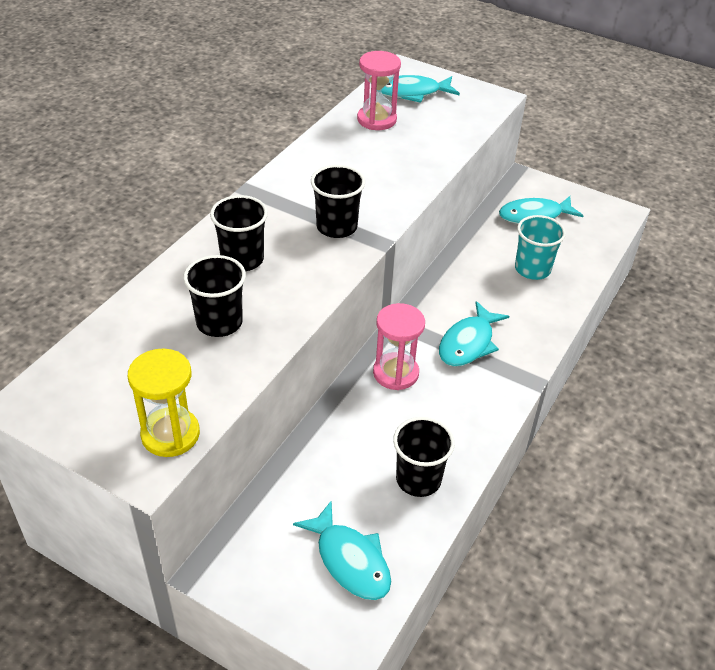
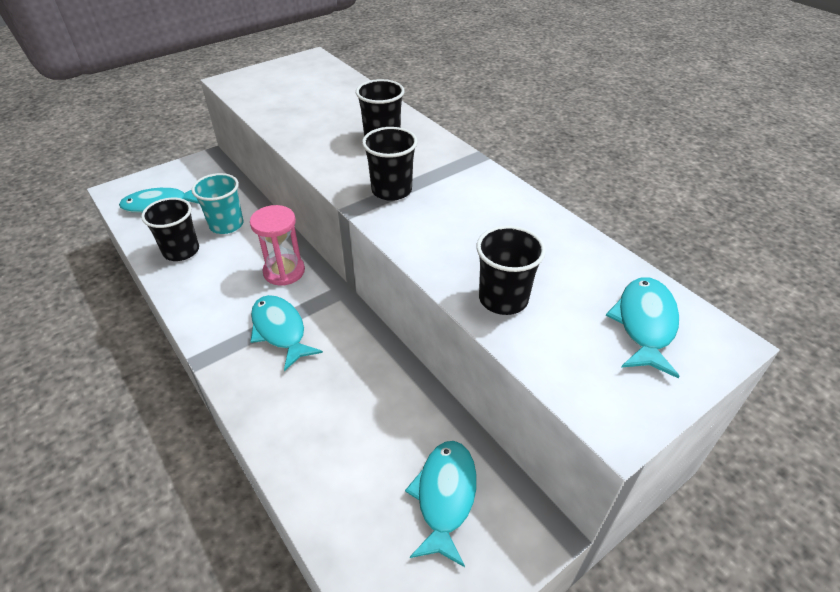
camera: 115 degrees right, 0 degrees up
yellow hourglass [128,349,200,457] -> none
black cup [183,255,246,337] -> black cup moved to [476,225,546,315]
pink hourglass [357,51,401,130] -> none
turquoise cup [515,215,566,280] -> turquoise cup moved to [192,173,243,234]

